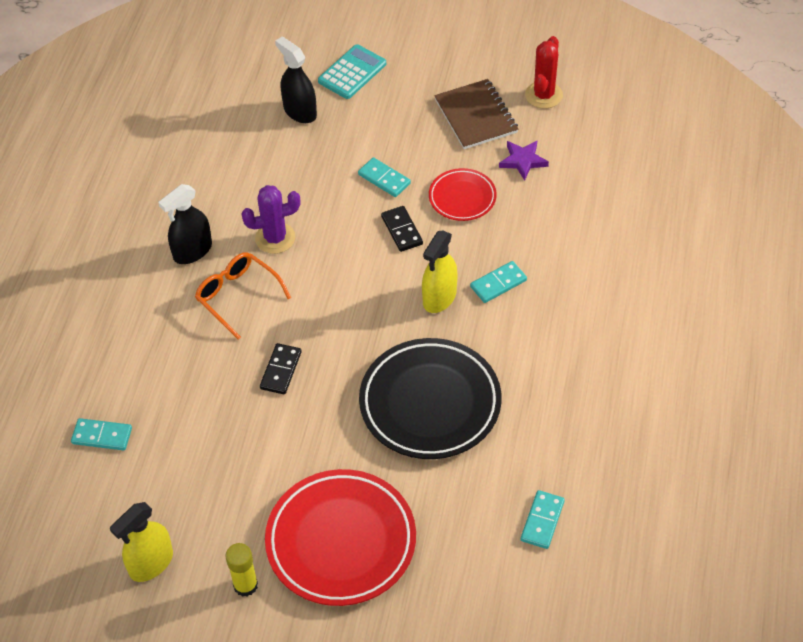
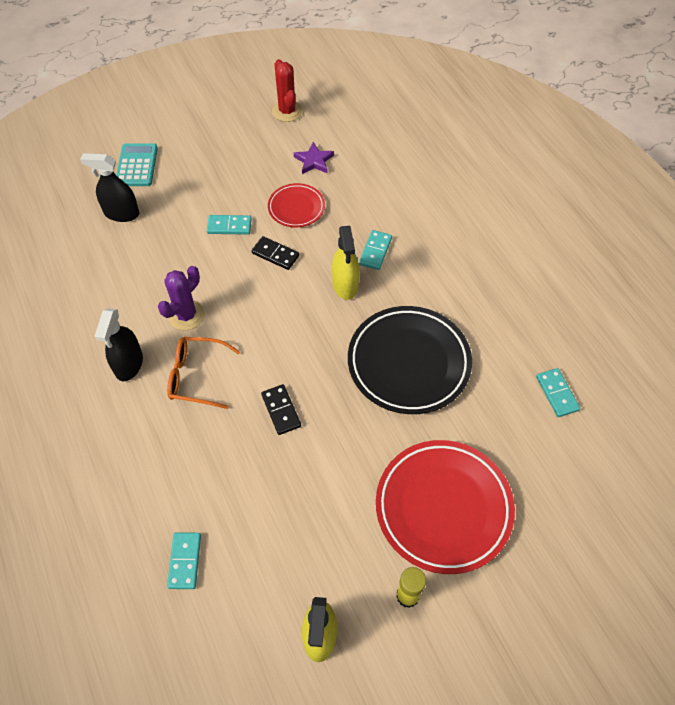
camera: 40 degrees left, 5 degrees up
turquoise domino [71,418,132,451] -> turquoise domino turned 60 degrees counterclockwise [167,532,201,589]
brown notebook [434,79,519,149] -> none

